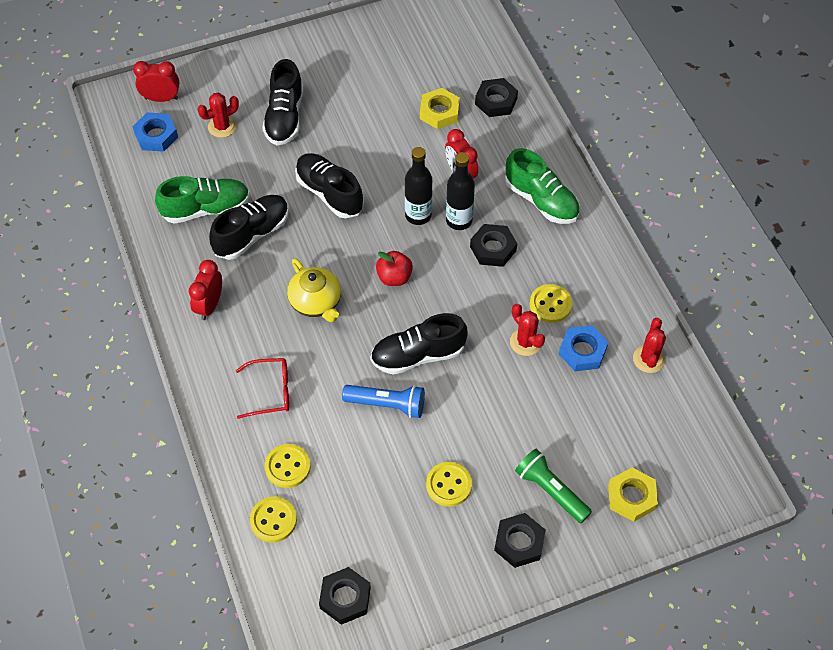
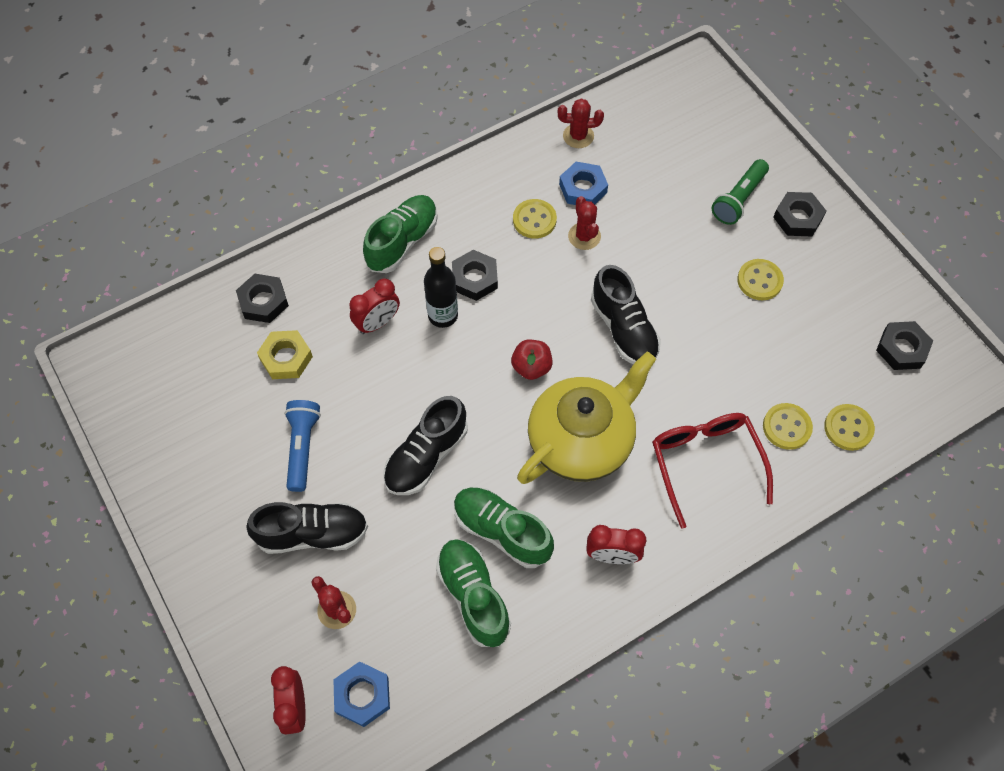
camera: 100 degrees left, 5 degrees up
black shoe [209,195,289,260] -> green shoe [454,487,554,568]
red glasses [236,358,289,419] -> red glasses [652,413,773,529], size x1.56
yellow teapot [287,258,341,322] -> yellow teapot [517,352,656,484], size x1.72
blue flashlight [342,385,425,418] -> blue flashlight moved to [284,400,321,492]
black bottle [405,147,432,225] -> none
red cactus [510,304,545,356] -> red cactus turned 60 degrees counterclockwise [568,196,601,250]
yellow nut [608,468,658,522] -> none

